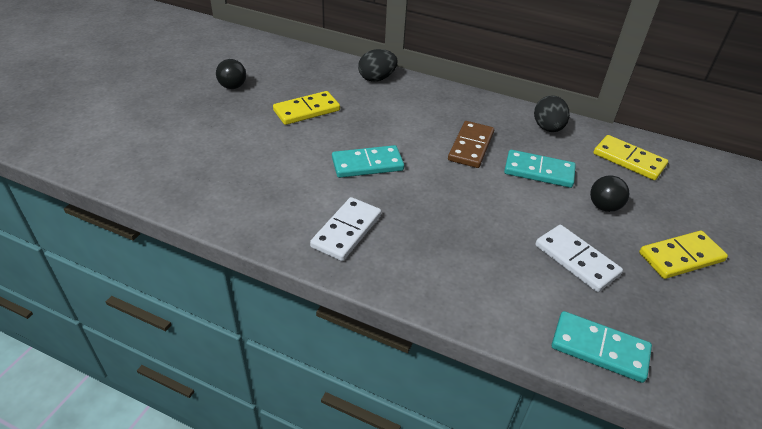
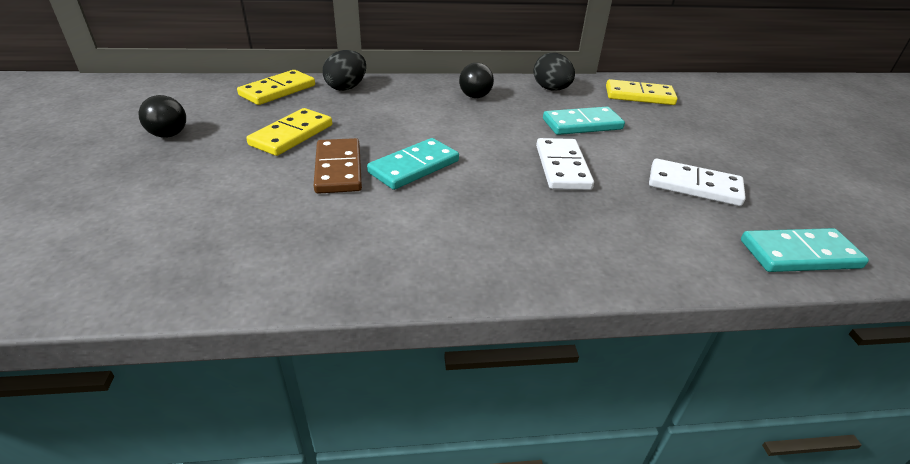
camera: 30 degrees left, 5 degrees down
white domino [310,197,381,261] -> white domino moved to [536,138,594,190]
brown domino [448,121,494,168] -> brown domino moved to [314,138,362,194]
black ball [590,175,629,212] -> black ball moved to [459,63,494,98]
yellow domino [639,231,728,279] -> yellow domino moved to [237,70,315,105]

